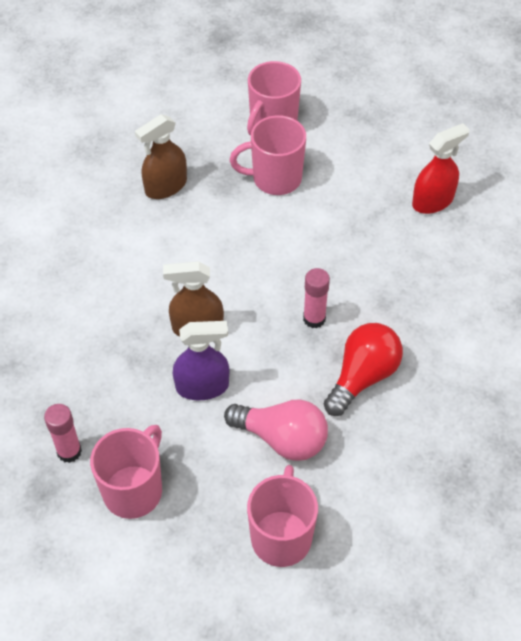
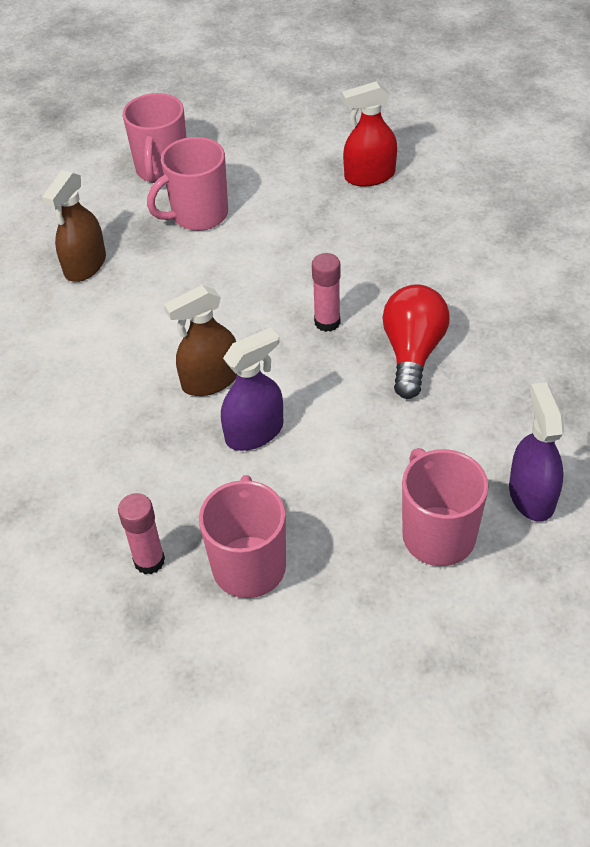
camera: 25 degrees left, 5 degrees down
pink light bulb [224,400,328,461] -> none
red spray bottle [412,123,470,214] -> red spray bottle turned 135 degrees counterclockwise [342,81,397,187]
none -> purple spray bottle [509,382,564,522]

